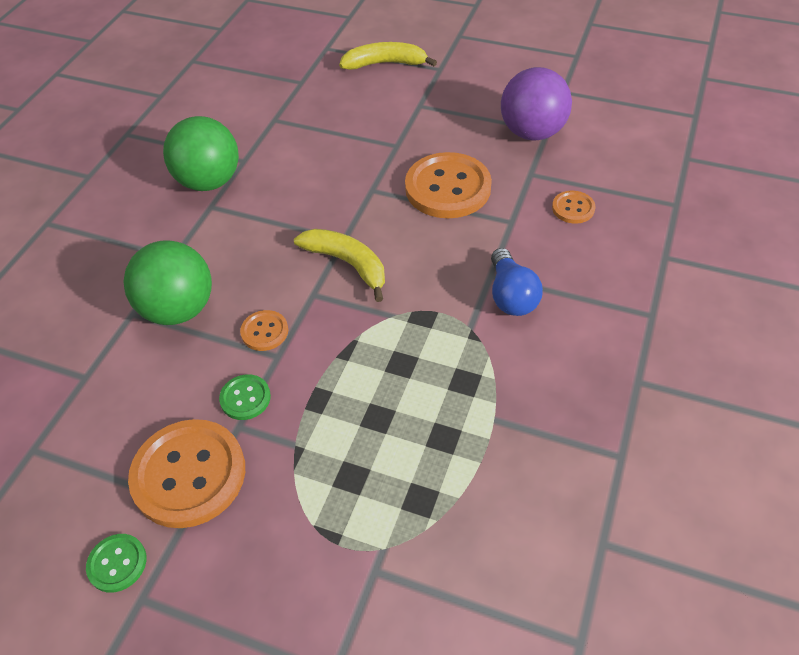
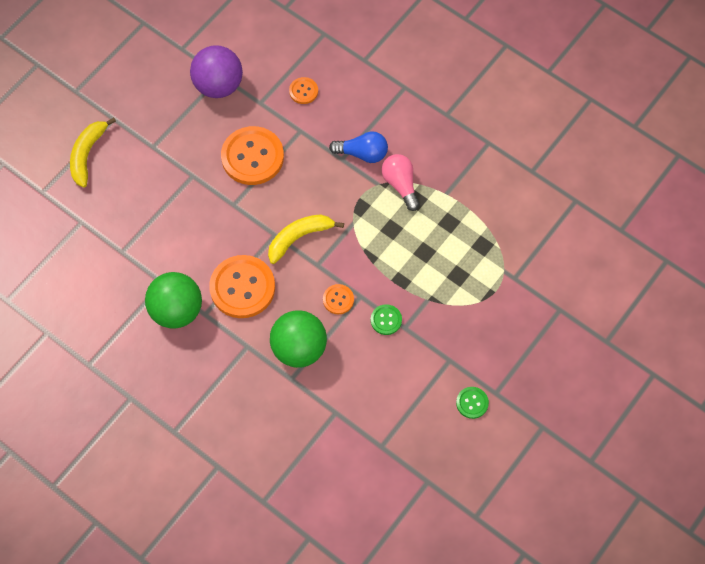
camera: 75 degrees left, 15 degrees up
orange button [128,419,245,528] -> orange button moved to [209,255,275,318]
none -> pink light bulb [382,154,420,211]

